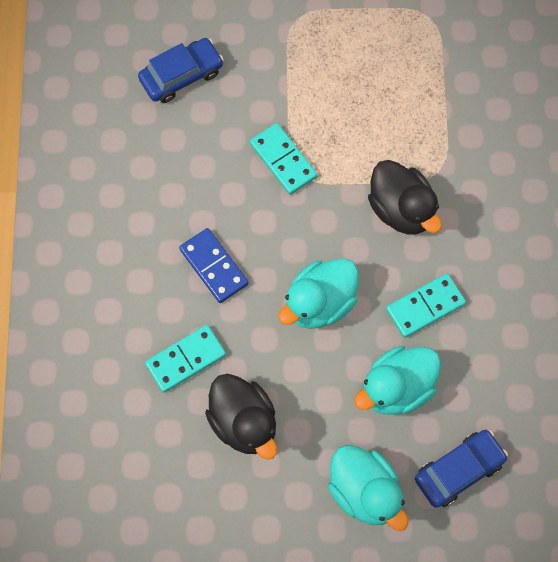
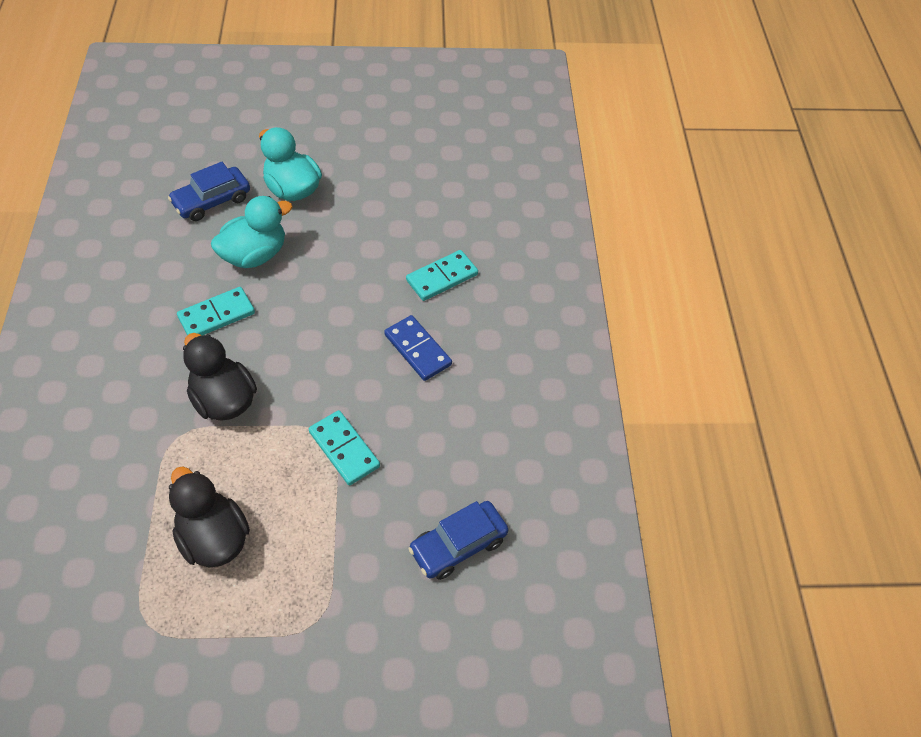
camera: 175 degrees right, 15 degrees down
black duck [205,374,277,460] -> black duck moved to [169,466,250,567]
turquoise duck [278,259,359,329] -> none

